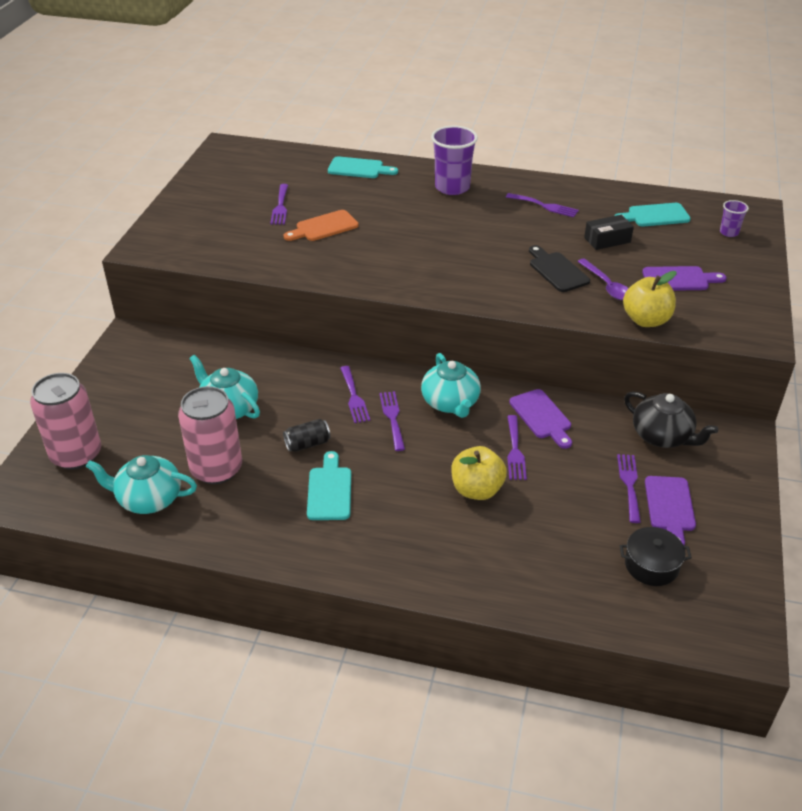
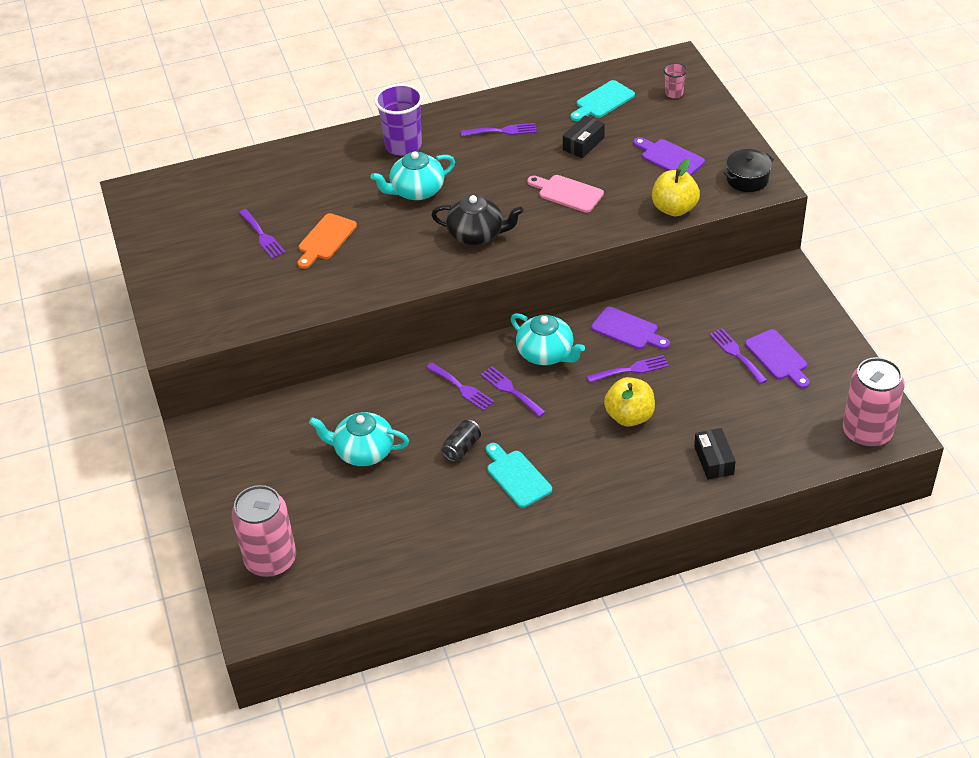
camera: 30 degrees left, 5 degrees up
turquoise teapot [86,455,197,514] -> turquoise teapot moved to [370,151,455,200]
pink can [178,386,242,484] -> pink can moved to [843,357,905,448]
turquoise cutting board [328,156,398,178] -> none
purple fork [507,415,527,480] -> purple fork turned 75 degrees counterclockwise [586,355,669,383]
black cutting board [529,245,590,292] -> pink cutting board [527,175,604,213]
purple spoon [577,259,629,300] -> none
black pot [620,527,692,586] -> black pot moved to [724,149,774,192]
black teapot [624,391,718,448] -> black teapot moved to [431,195,523,245]
purple cutting board [642,266,727,291] -> purple cutting board turned 105 degrees counterclockwise [633,137,705,175]
purple cup [720,200,749,237] -> pink cup [664,63,687,98]
none -> black box [694,428,736,480]

